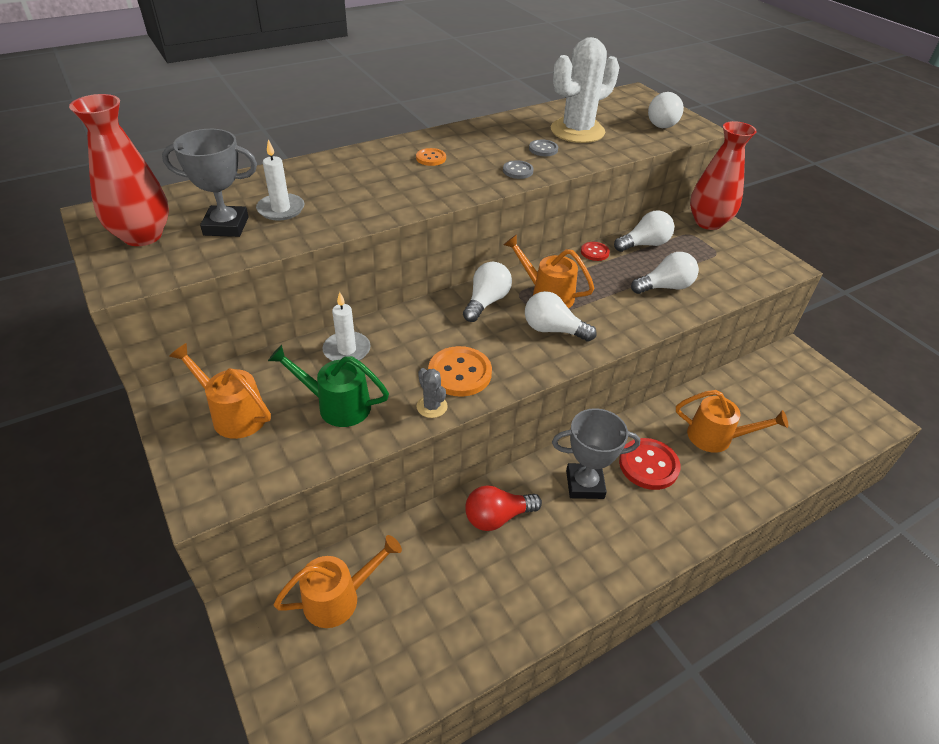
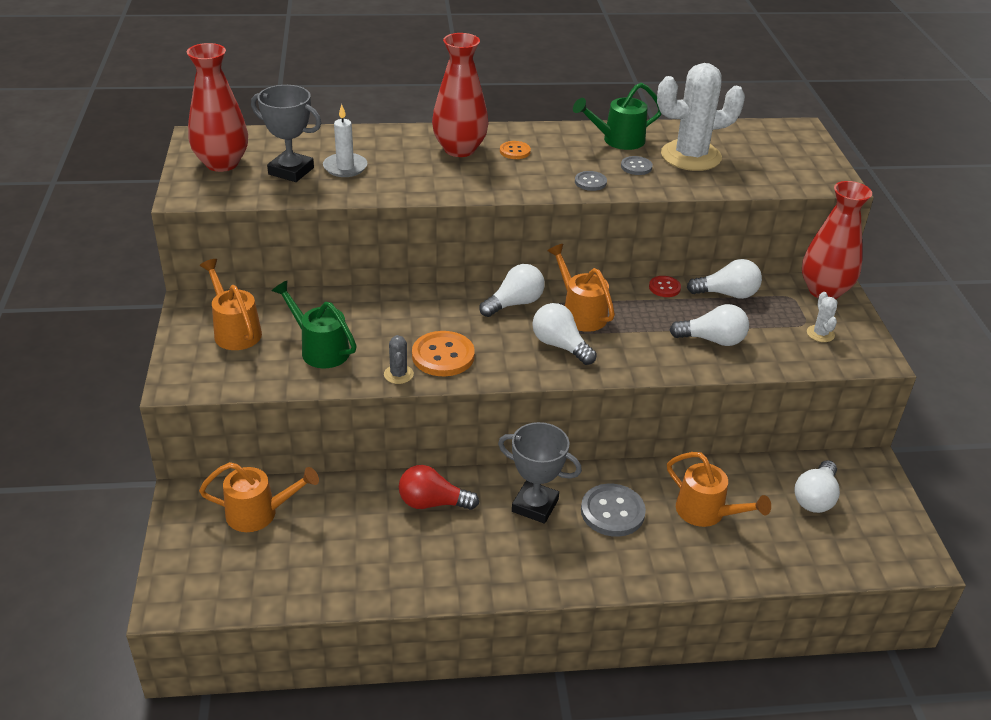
camera: 25 degrees right, 5 degrees down
white candle [323,292,371,361] -> none
red button [619,438,680,490] -> grey button [581,484,646,537]
white light bulb [648,92,684,128] -> white light bulb moved to [794,460,840,513]
none -> red vase [432,33,489,157]
none -> green watering can [573,83,661,150]
none -> white cactus [807,292,837,342]

